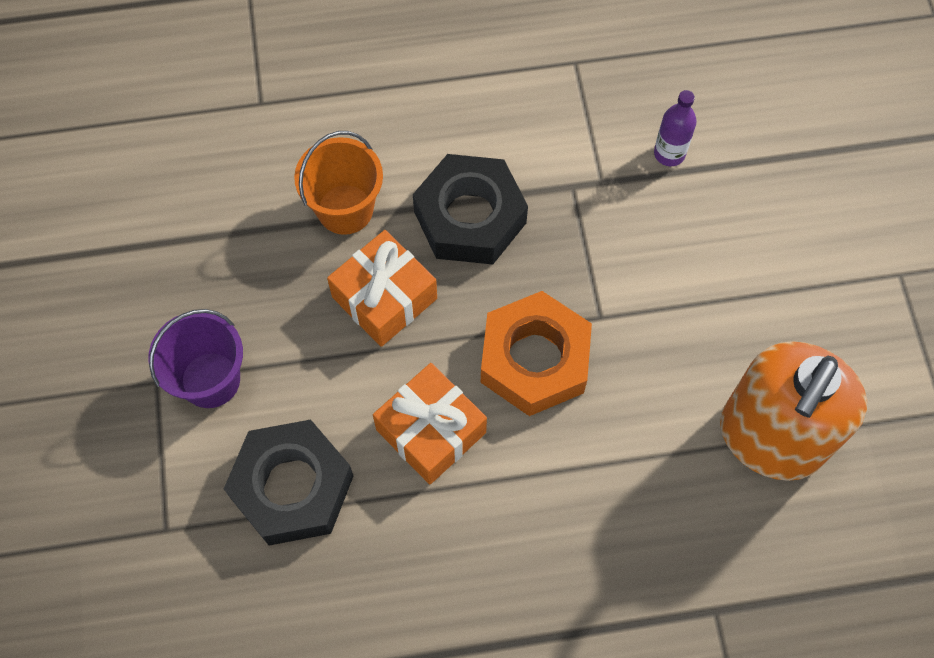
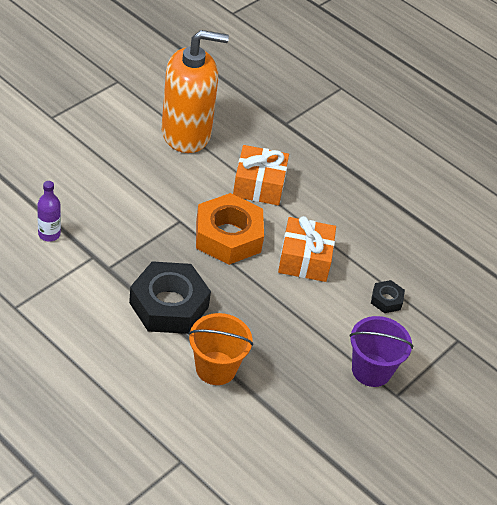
camera: 135 degrees left, 20 degrees down
black nut [224,420,353,546] -> black nut [371,280,405,313], size x0.46
orange gift [327,230,437,347] -> orange gift moved to [233,145,289,206]

